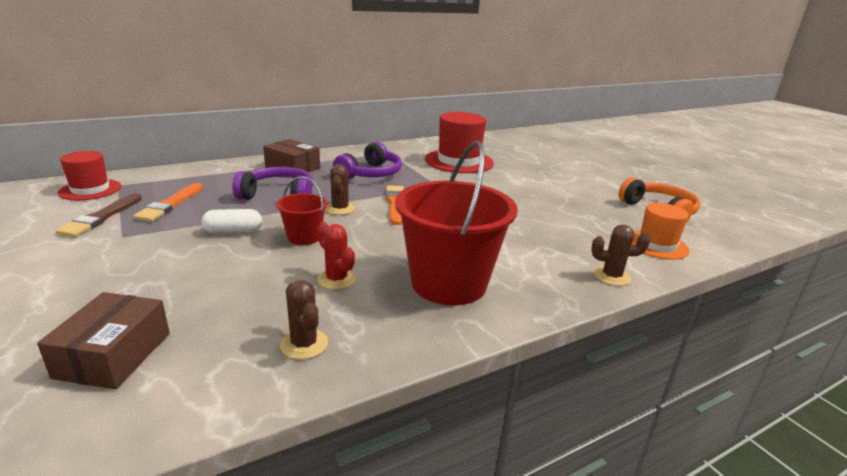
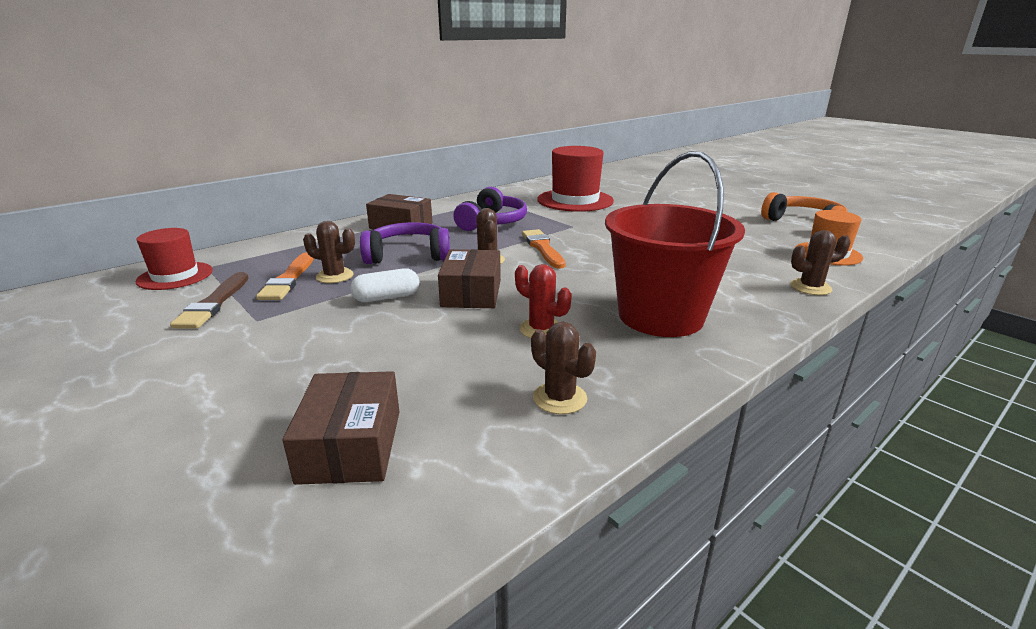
camera: 10 degrees left, 0 degrees up
red bucket [276,176,328,245] -> brown box [438,249,501,308]
none -> brown cactus [303,221,355,283]

